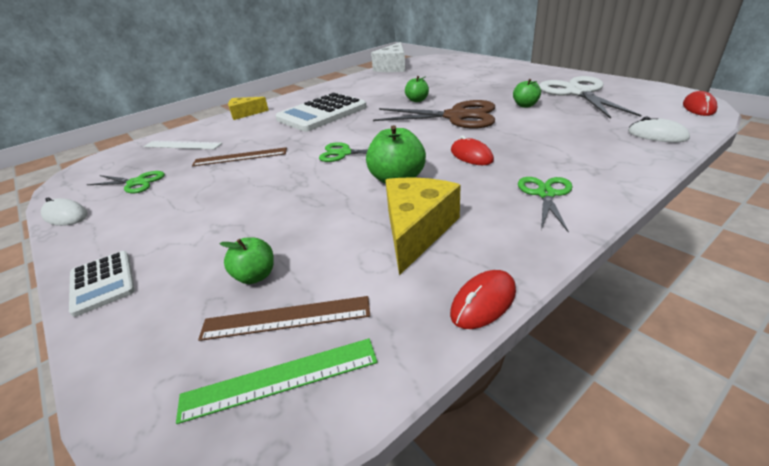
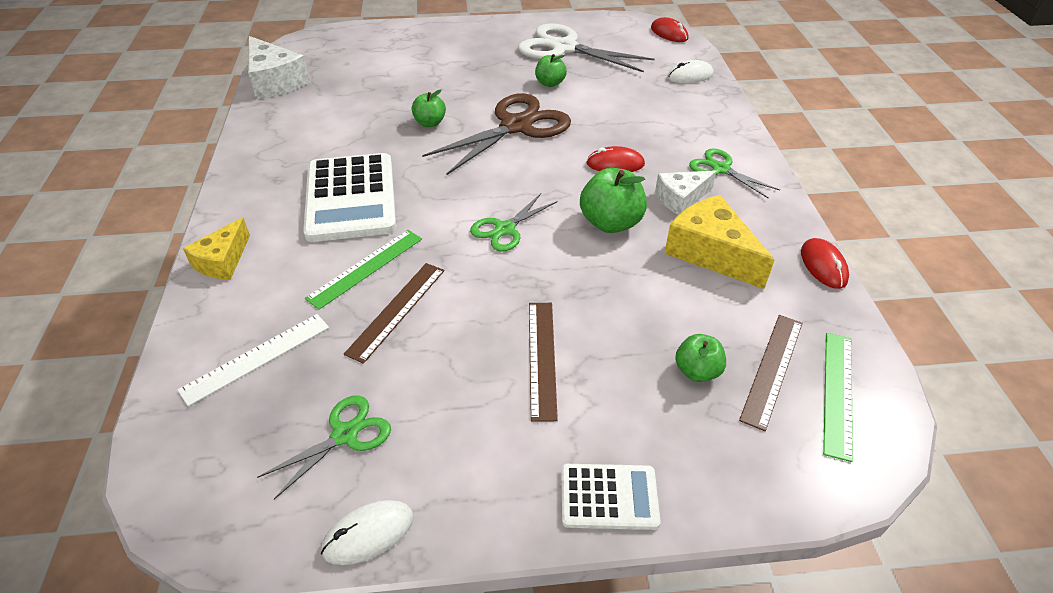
camera: 60 degrees left, 10 degrees up
none -> green ruler [305,230,422,310]
none -> brown ruler [529,303,558,421]
none -> white cheese [655,170,717,215]

